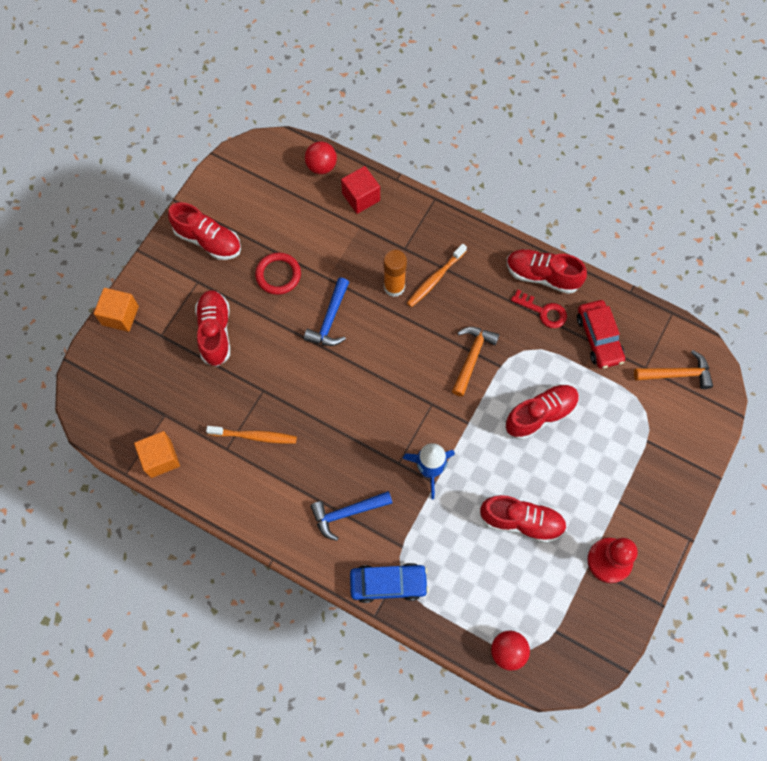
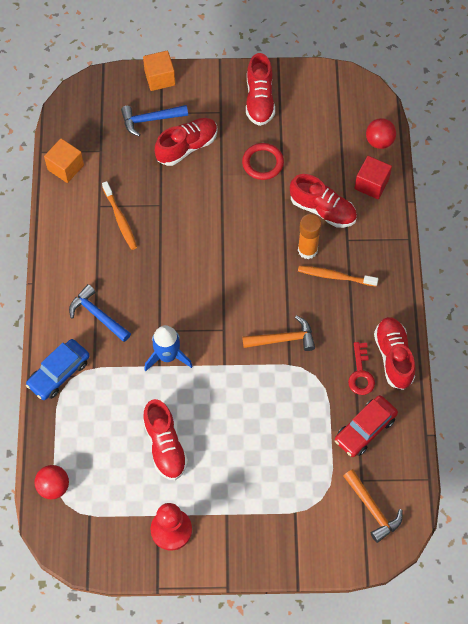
camera: 60 degrees right, 5 degrees down
blue hammer [304,278,349,346] -> blue hammer moved to [121,105,188,137]
blue car [350,563,429,603] -> blue car turned 75 degrees clockwise [26,339,90,400]
red shoe [505,384,579,440] -> red shoe moved to [290,174,357,228]

